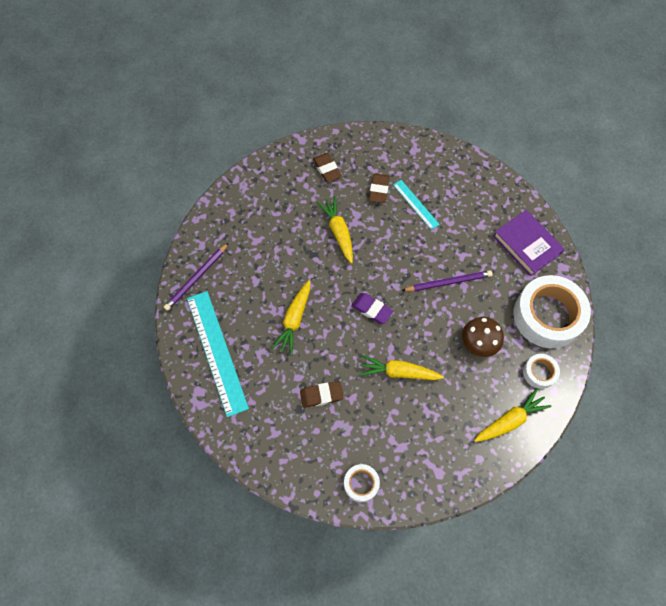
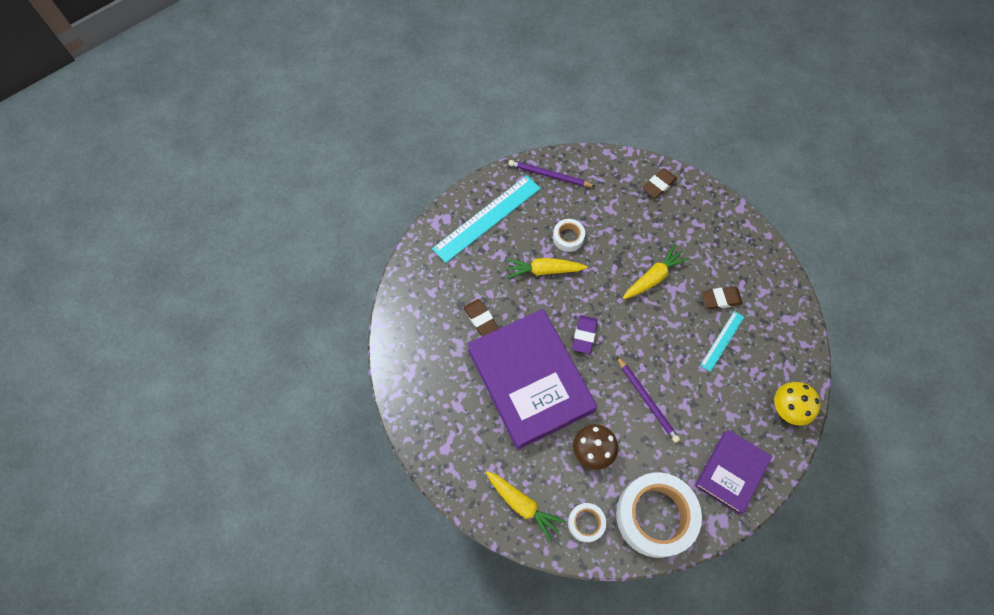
camera: 70 degrees right, 0 degrees up
brown eraser [313,153,342,182] -> brown eraser moved to [643,168,677,198]
white tape [344,464,380,502] -> white tape moved to [553,219,585,252]
yellow carrot [359,355,444,380] -> purple book [467,309,597,450]
none -> yellow mushroom [774,382,821,426]

